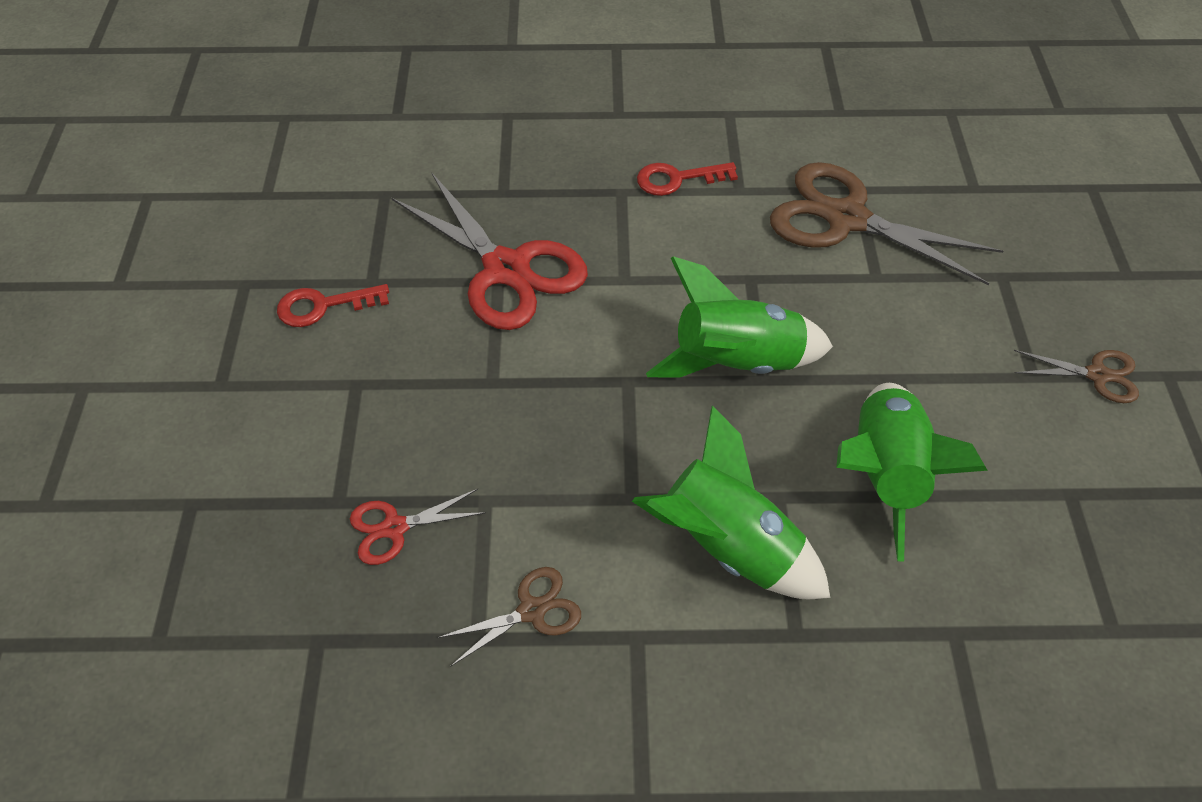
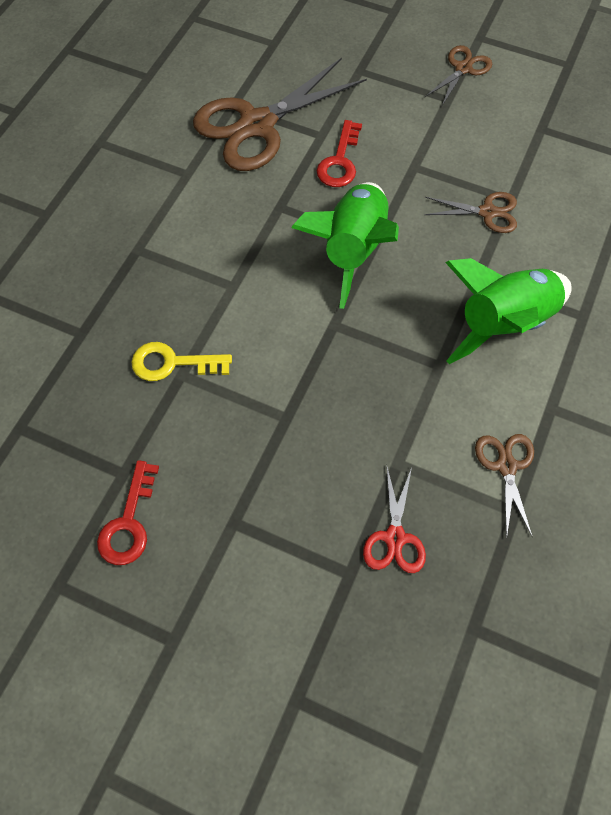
camera: 65 degrees left, 10 degrees up
red scissors [392,172,588,330] -> yellow key [131,342,232,381]
red key [637,162,738,196] -> red key moved to [317,120,362,187]
green rocket [836,383,988,562] -> brown scissors [424,192,517,233]

